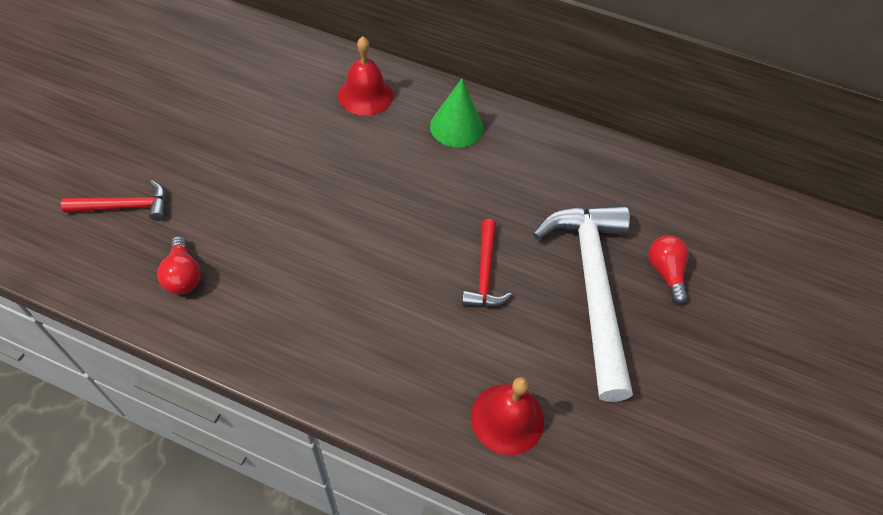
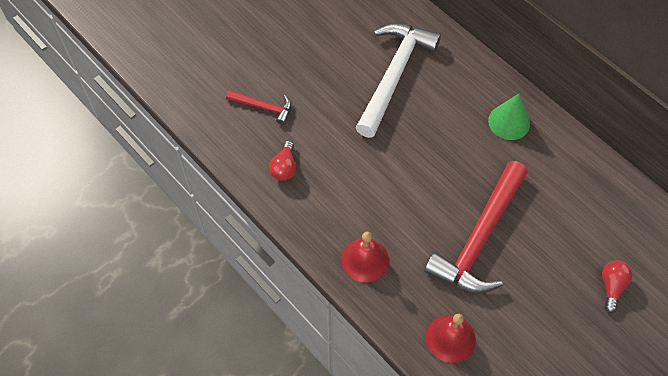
camera: 30 degrees right, 5 degrees up
red bell [338,36,393,116] -> red bell moved to [341,232,389,282]
red hammer [462,219,512,306] -> red hammer [424,161,528,294], size x2.08
white hammer [533,206,633,402] -> white hammer moved to [356,23,441,138]

